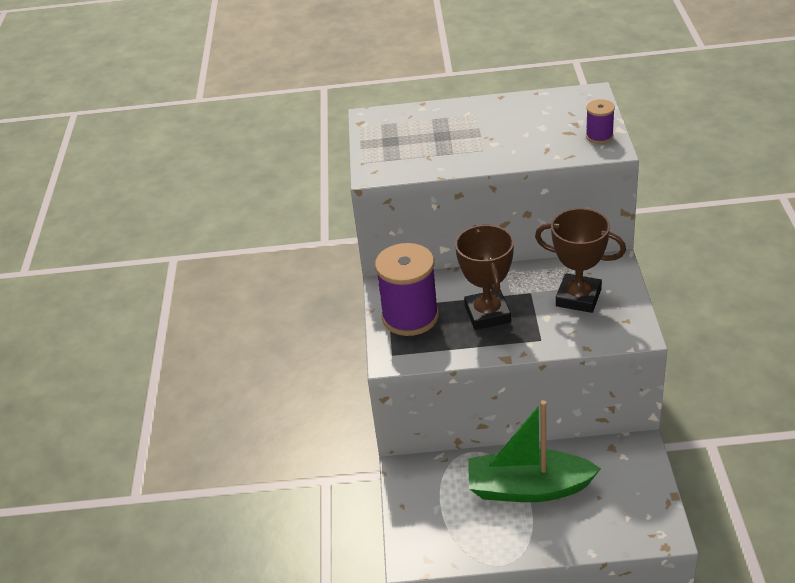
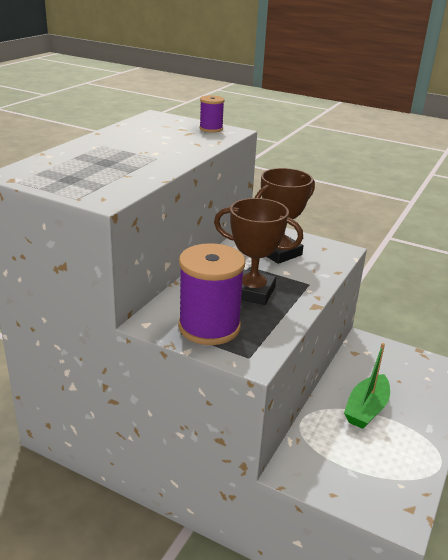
camera: 65 degrees left, 10 degrees down
green boat [468,400,601,502] -> green boat [344,343,390,429], size x0.66

